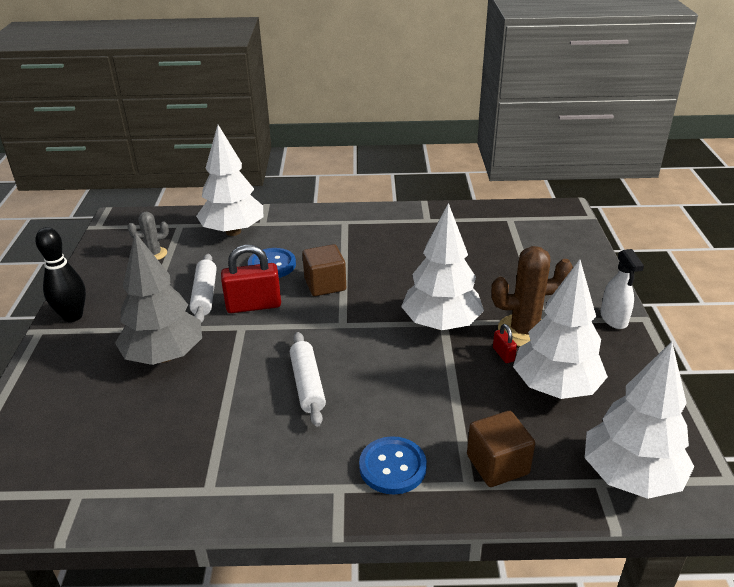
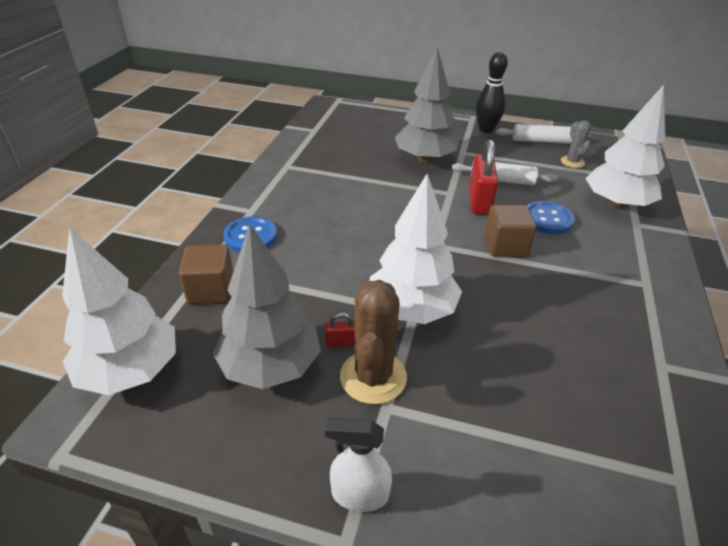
camera: 105 degrees right, 5 degrees up
white rolling pin [290,332,326,427] -> white rolling pin moved to [496,124,590,144]
white tree [513,259,608,399] -> grey tree [213,224,321,389]

